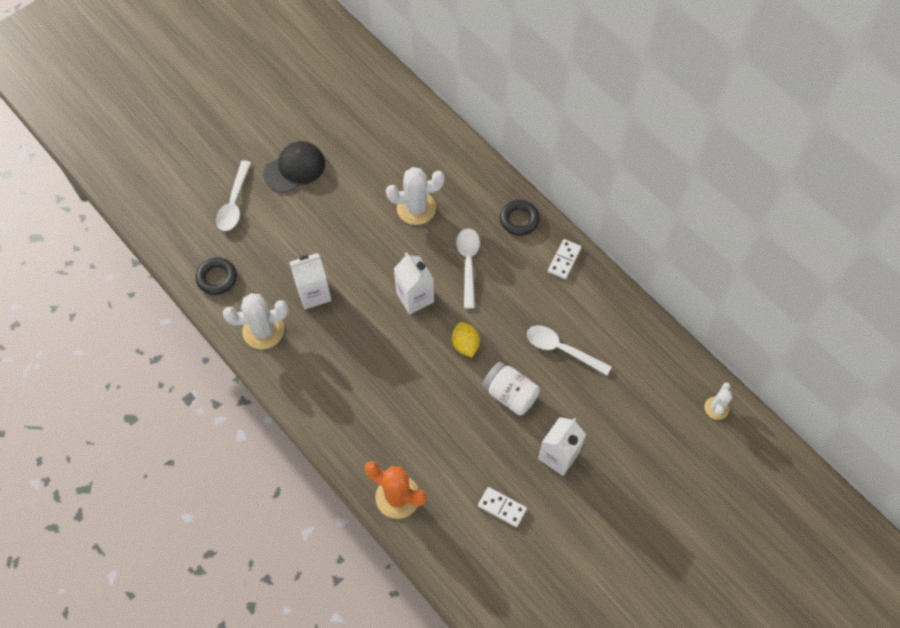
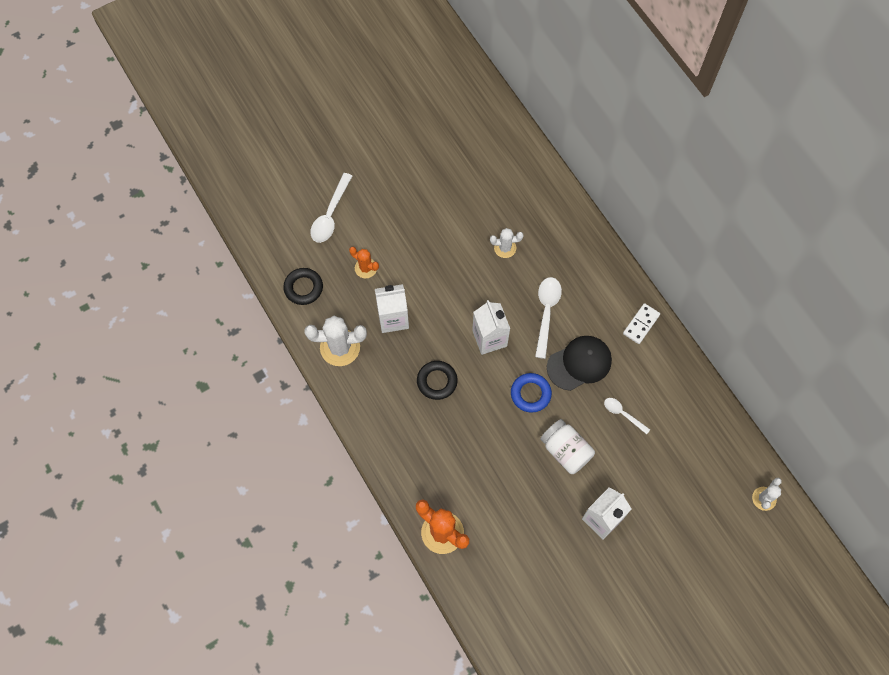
camera: 10 degrees right, 5 degrees up
black cap [263,141,325,193] -> black cap moved to [547,336,612,391]
white cactus [386,167,445,225] -> white cactus [490,228,523,258], size x0.58
yellow lemon [452,322,480,357] -> blue ring [511,373,552,413]
white domino [478,487,527,527] -> none
black ring [500,200,540,236] -> black ring moved to [417,361,458,400]
white spoon [527,325,612,375] -> white spoon [604,398,650,434], size x0.60
none -> orange cactus [349,246,379,278]

